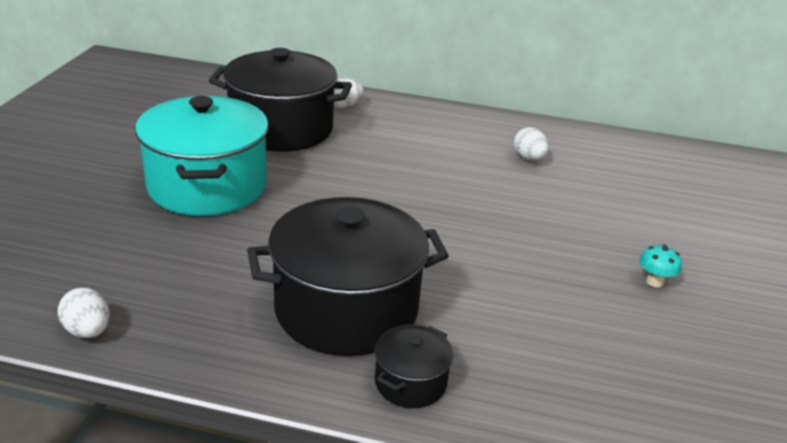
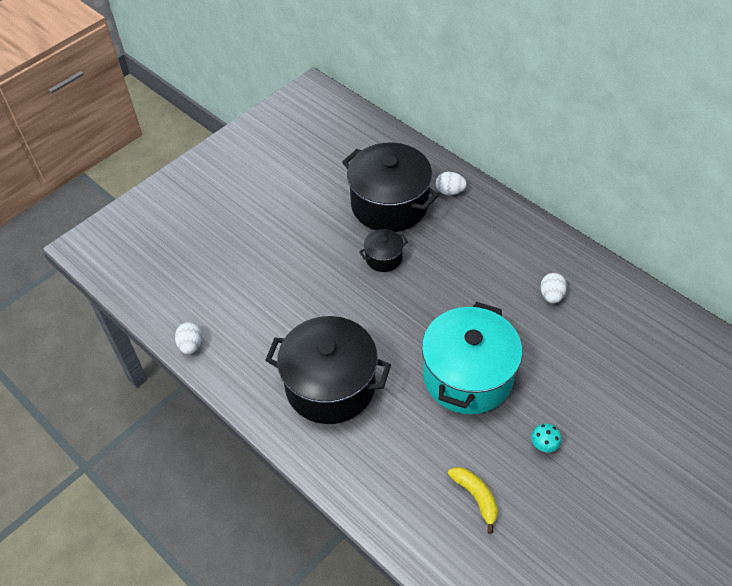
camera: 35 degrees right, 20 degrees up
turquoise pot [135,96,269,216] -> turquoise pot moved to [422,302,522,414]
black pot [374,324,453,408] -> black pot moved to [359,229,408,272]
none -> yellow banana [448,467,498,534]

